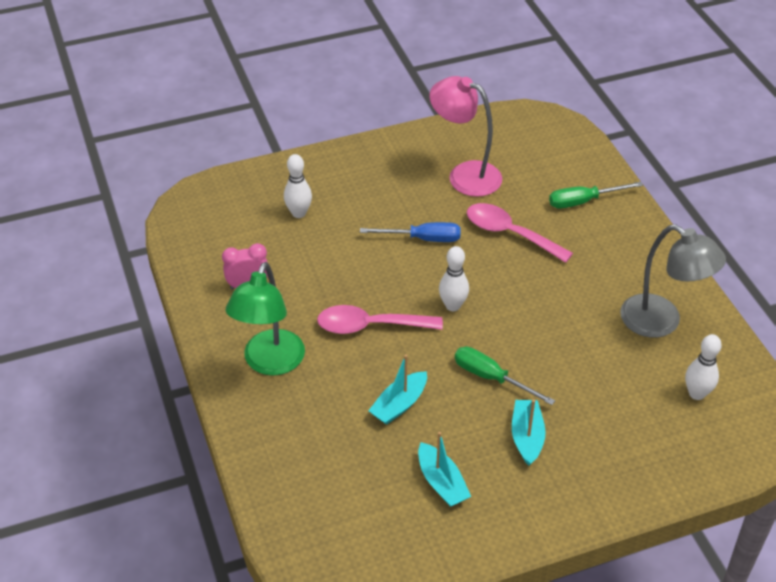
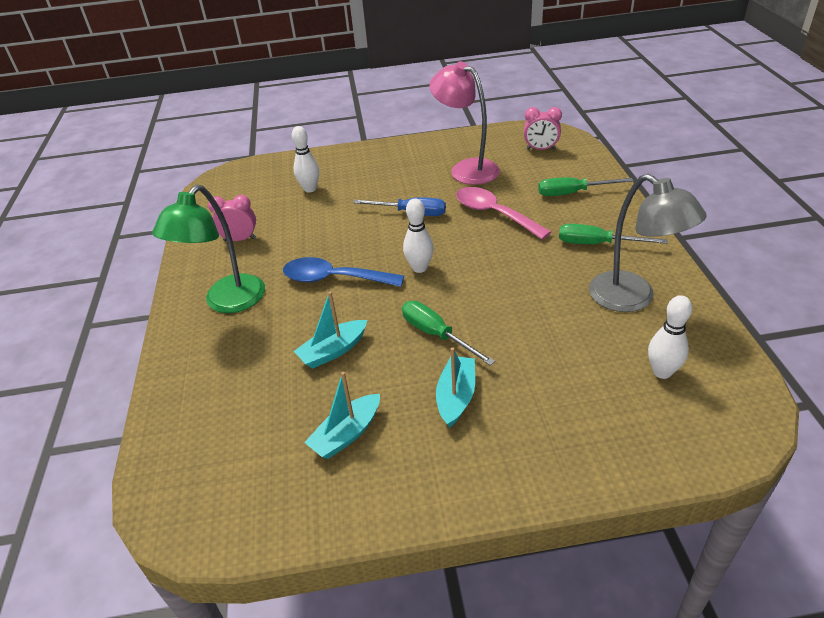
camera: 15 degrees right, 5 degrees down
pink spoon [317,305,443,334] -> blue spoon [283,257,404,287]
turquoise boat [418,432,471,507] -> turquoise boat turned 60 degrees clockwise [304,372,380,459]
none -> pink clock [524,107,562,150]
none -> green screwdriver [559,224,668,244]

